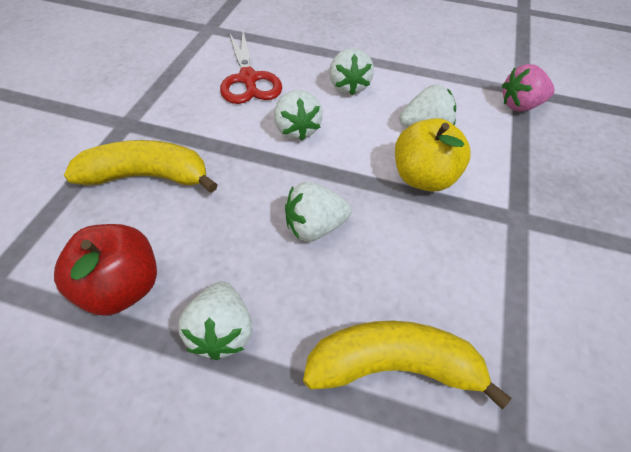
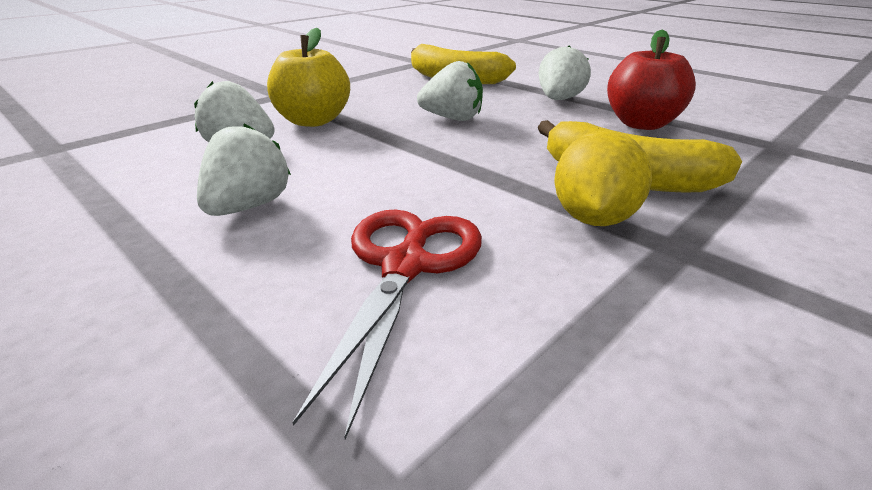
camera: 150 degrees left, 20 degrees down
white strawberry [274,90,323,141] -> none
pink strawberry [502,64,555,112] -> none
none -> yellow lemon [554,131,652,226]

